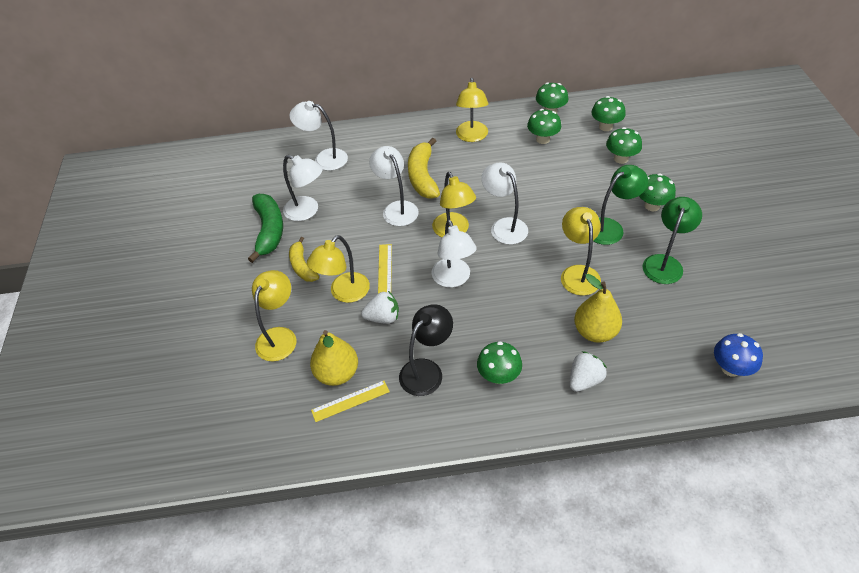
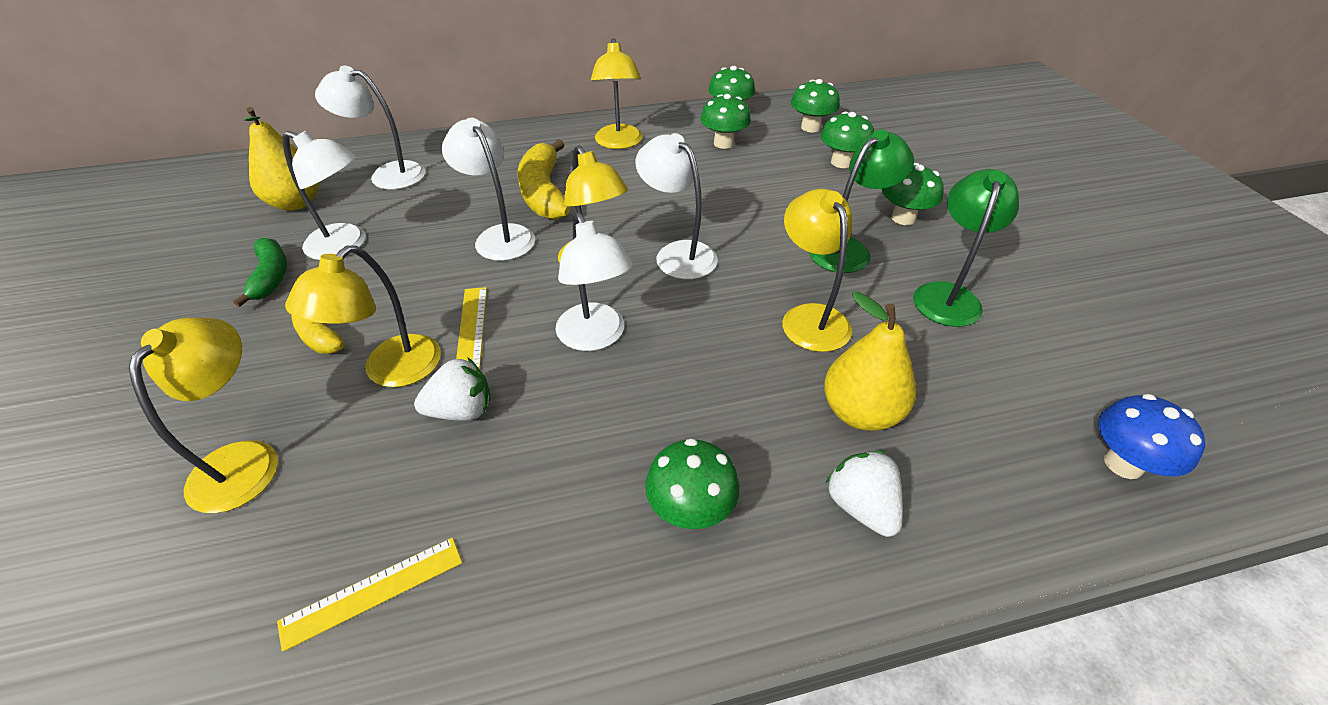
camera: 10 degrees left, 5 degrees down
green banana [248,194,283,263] -> green banana [233,238,287,307], size x0.64
yellow pear [310,330,358,386] -> yellow pear moved to [244,107,319,211]
black lamp [399,304,453,396] -> none
white strawberry [570,351,607,392] -> white strawberry turned 60 degrees counterclockwise [826,451,903,537]

